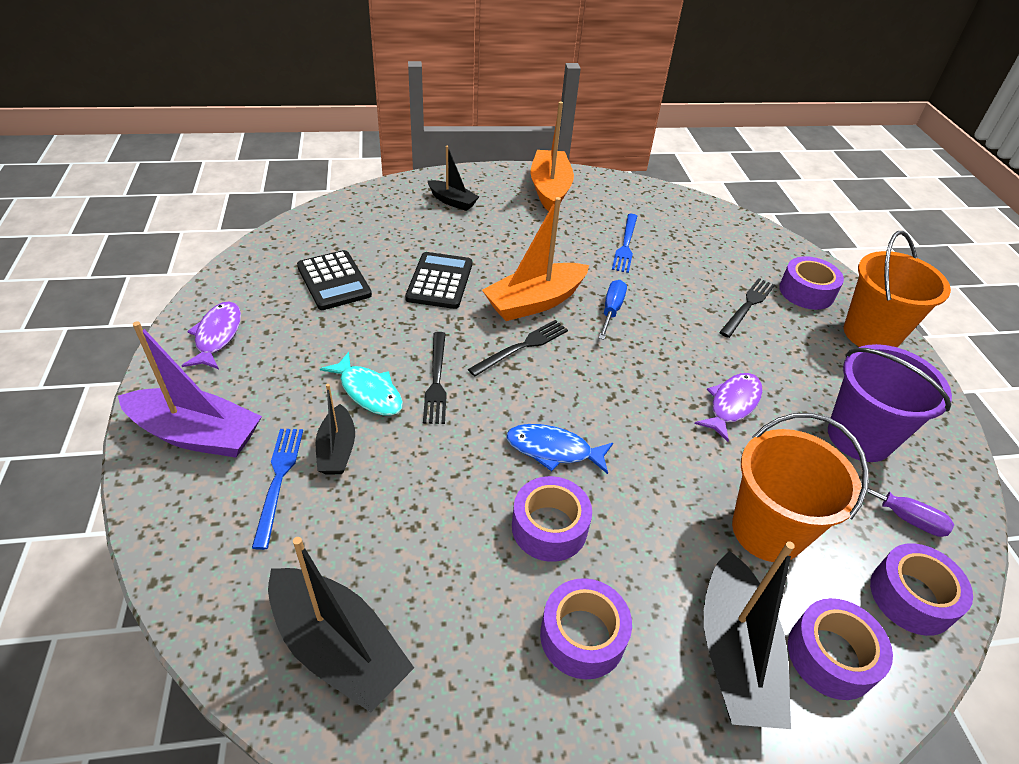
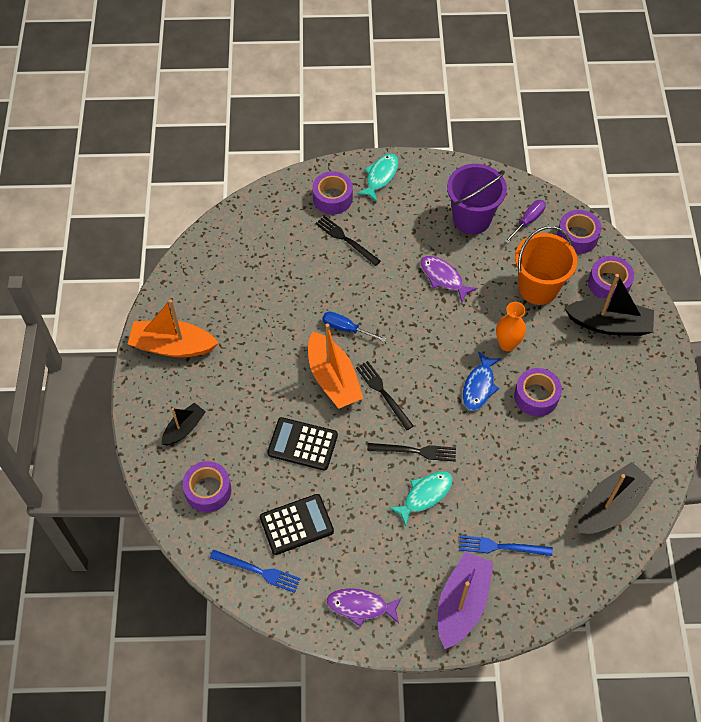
camera: 80 degrees left, 15 degrees up
black boat [316,384,355,475] -> none
purple tape [540,578,632,679] -> purple tape moved to [182,461,231,512]
blue fork [612,214,637,273] -> blue fork moved to [210,549,301,593]
orange bucket [844,231,951,347] -> turquoise fish [357,154,398,202]
none -> orange vase [496,302,526,351]

